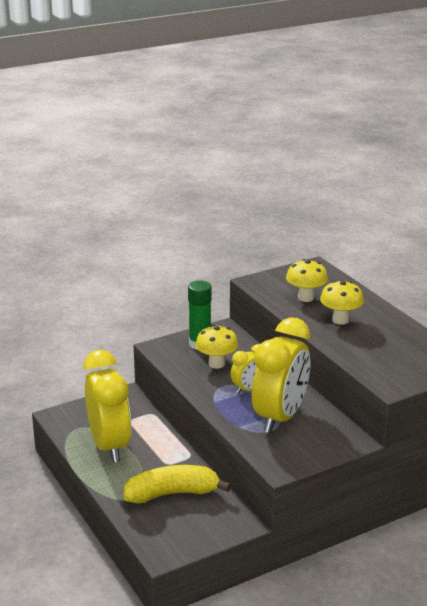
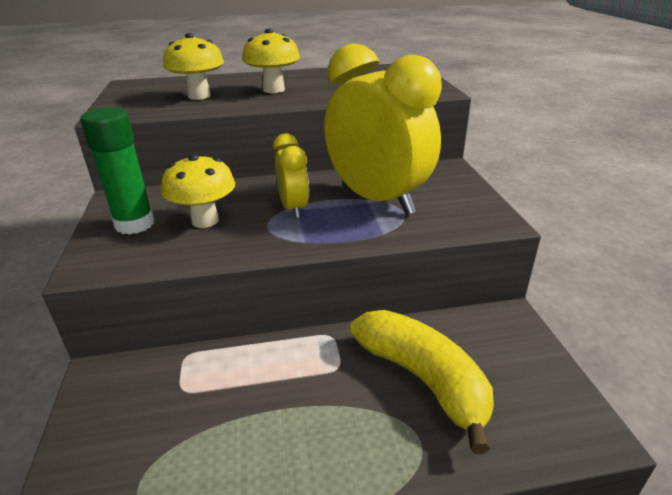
camera: 70 degrees left, 5 degrees up
yellow clock [83,350,132,463] -> none
yellow banana [124,465,231,504] -> yellow banana turned 135 degrees clockwise [350,310,494,454]

